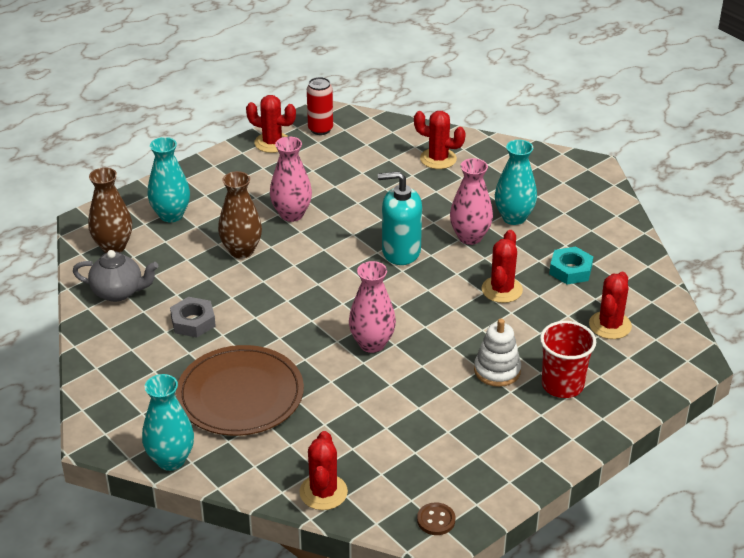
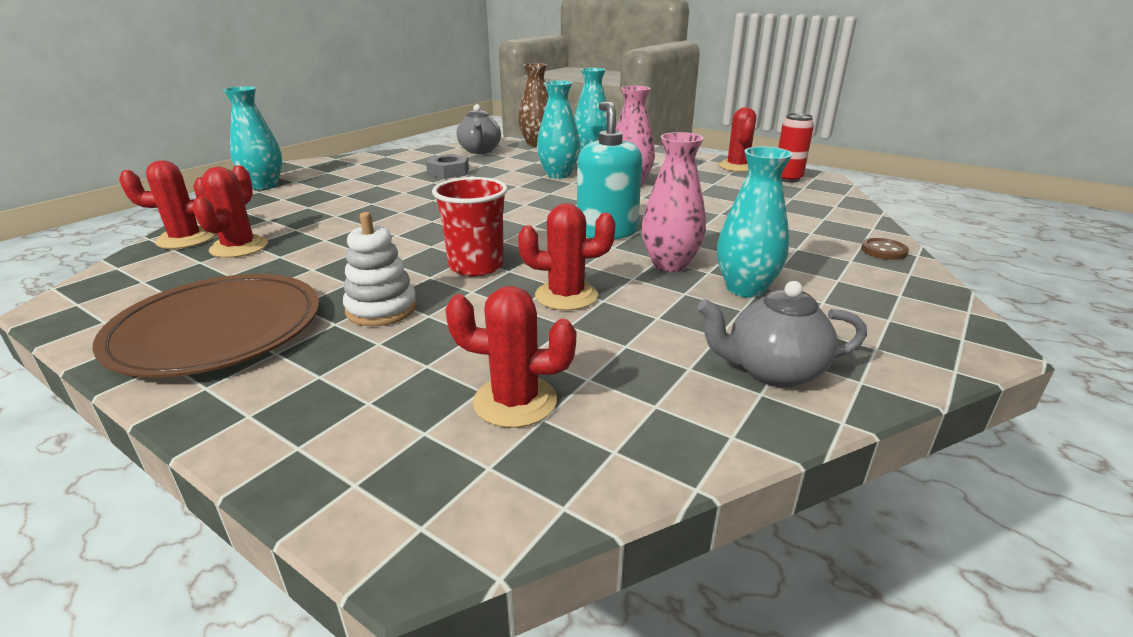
camera: 75 degrees right, 10 degrees down
brown plate [176,345,304,436] -> brown plate moved to [92,274,319,378]
brown vase [218,171,262,258] -> turquoise vase [537,80,580,179]
pink vase [349,261,396,353] -> none
red cactus [414,111,466,169] -> red cactus moved to [192,165,268,258]
brown button [417,502,455,535] -> brown button moved to [861,238,909,260]
red cup [540,321,596,398] -> red cup moved to [432,177,508,276]
turquoise nut [549,246,593,285] -> none
none -> grey teapot [697,281,867,388]

